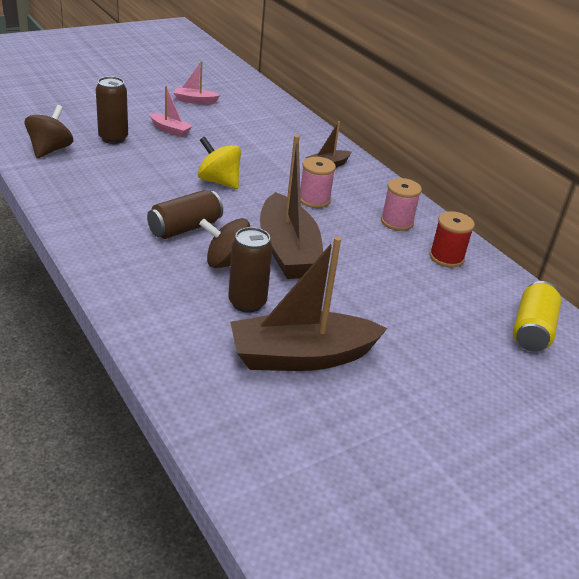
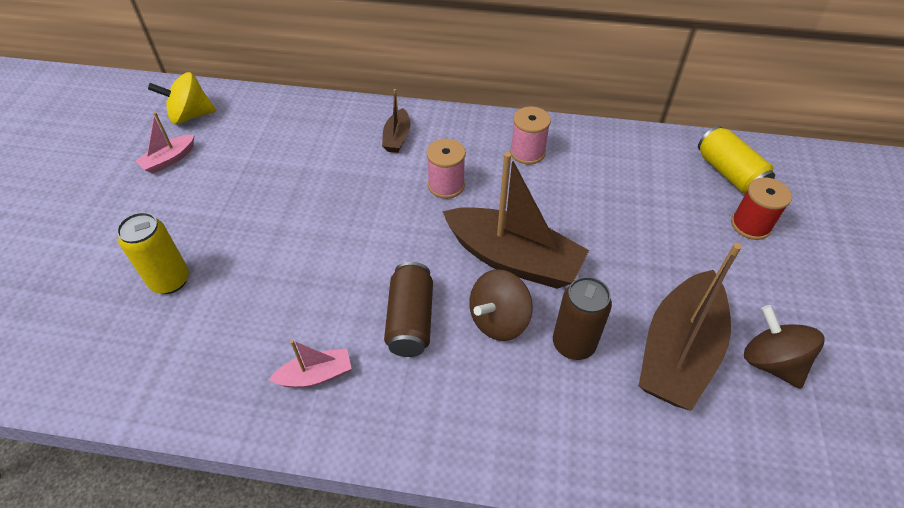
camera: 45 degrees left, 15 degrees up
brown spinning top [25,105,73,158] -> brown spinning top moved to [744,305,824,389]
brown can [96,76,128,144] -> yellow can [117,212,189,294]
pink boat [150,86,192,137] -> pink boat moved to [269,340,352,388]
yellow spinning top [198,137,241,189] -> yellow spinning top moved to [148,72,216,124]
red spool [430,211,475,268] -> red spool moved to [731,177,792,240]

